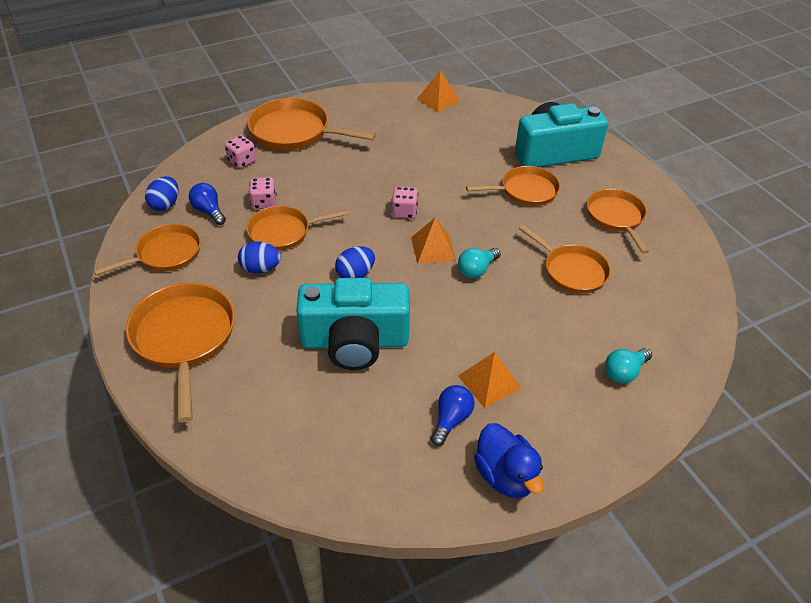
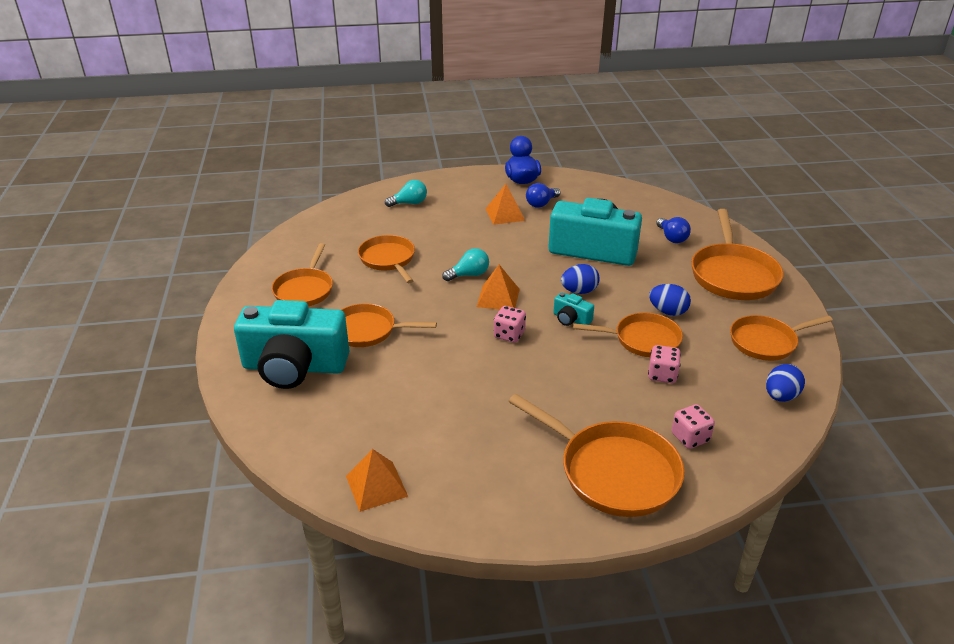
camera: 160 degrees left, 10 degrees down
blue light bulb [189,183,226,225] -> blue light bulb moved to [656,217,691,243]
none -> turquoise camera [554,292,594,326]

